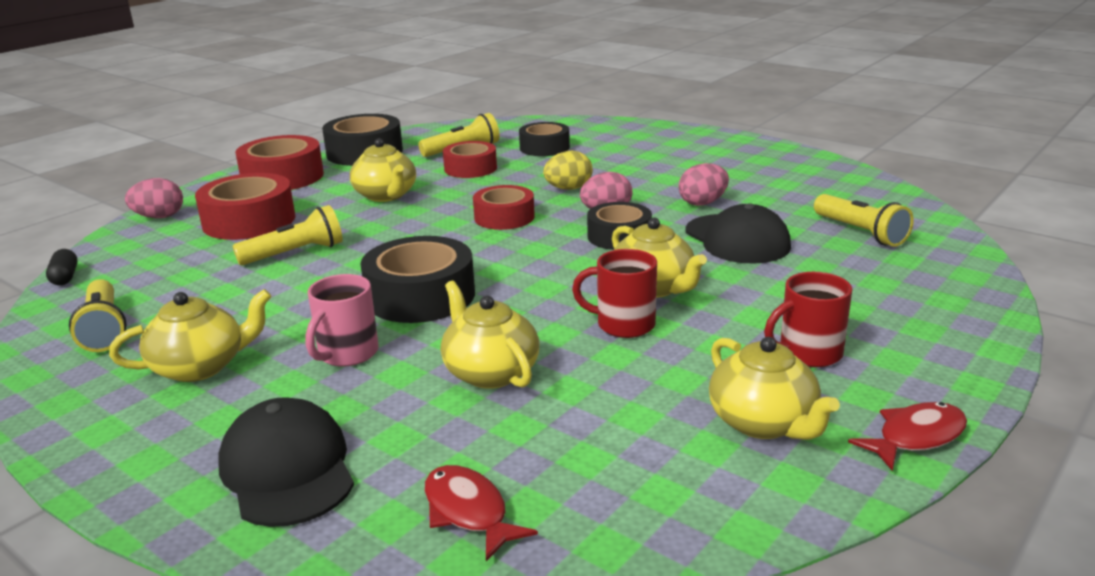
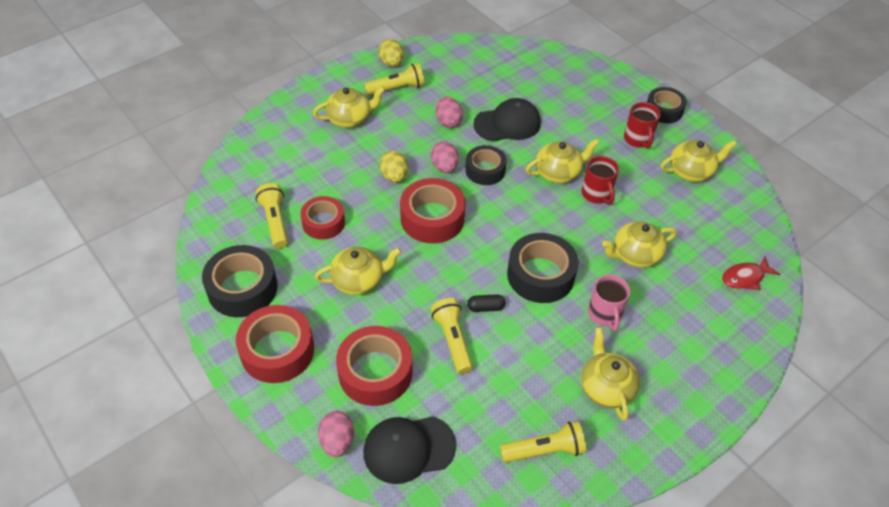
camera: 80 degrees left, 25 degrees up
black capsule [46,249,78,285] -> black capsule moved to [467,294,505,312]
black cap [218,397,354,527] -> black cap moved to [363,416,456,484]
pink mug [305,274,379,367] -> pink mug turned 45 degrees clockwise [588,275,630,331]
red tape [473,185,535,230] -> red tape [400,178,466,243], size x1.52
black tape [519,122,570,156] -> black tape moved to [647,87,687,123]
red mug [572,249,657,338] -> red mug turned 45 degrees counterclockwise [581,156,619,205]
yellow flashlight [814,194,914,247] -> yellow flashlight moved to [364,63,425,95]
red fish [848,402,967,471] -> none
none -> yellow teapot [313,86,385,128]
none -> yellow egg [378,39,404,67]

